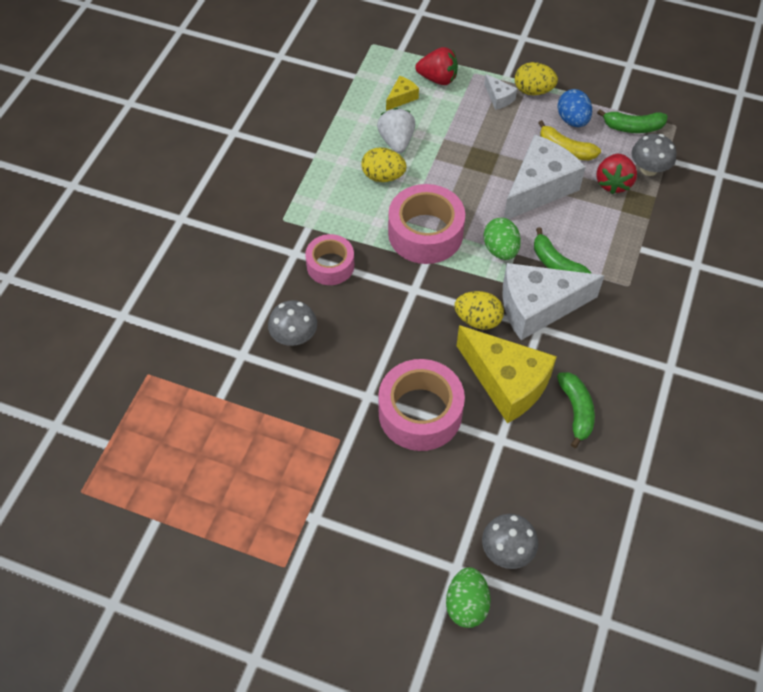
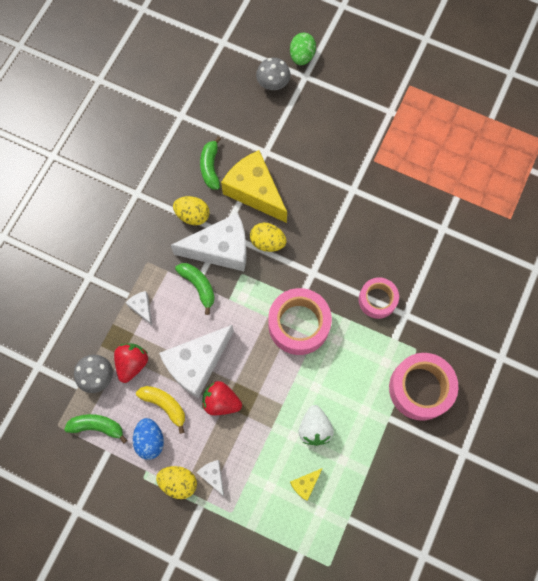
camera: 175 degrees left, 15 degrees up
grey mushroom [268,300,317,346] -> none
yellow egg [361,147,407,182] -> yellow egg moved to [173,196,209,225]
pink tape [378,359,465,451] -> pink tape moved to [389,353,458,421]
red strawberry [415,47,458,85] -> red strawberry moved to [202,381,242,415]
green egg [483,218,521,260] -> none
none -> white cheese [125,291,152,325]

